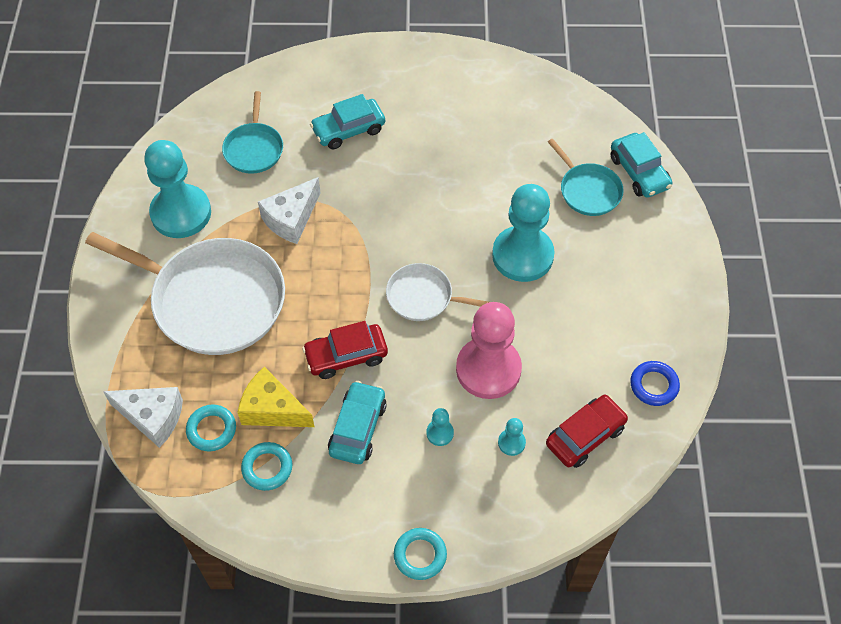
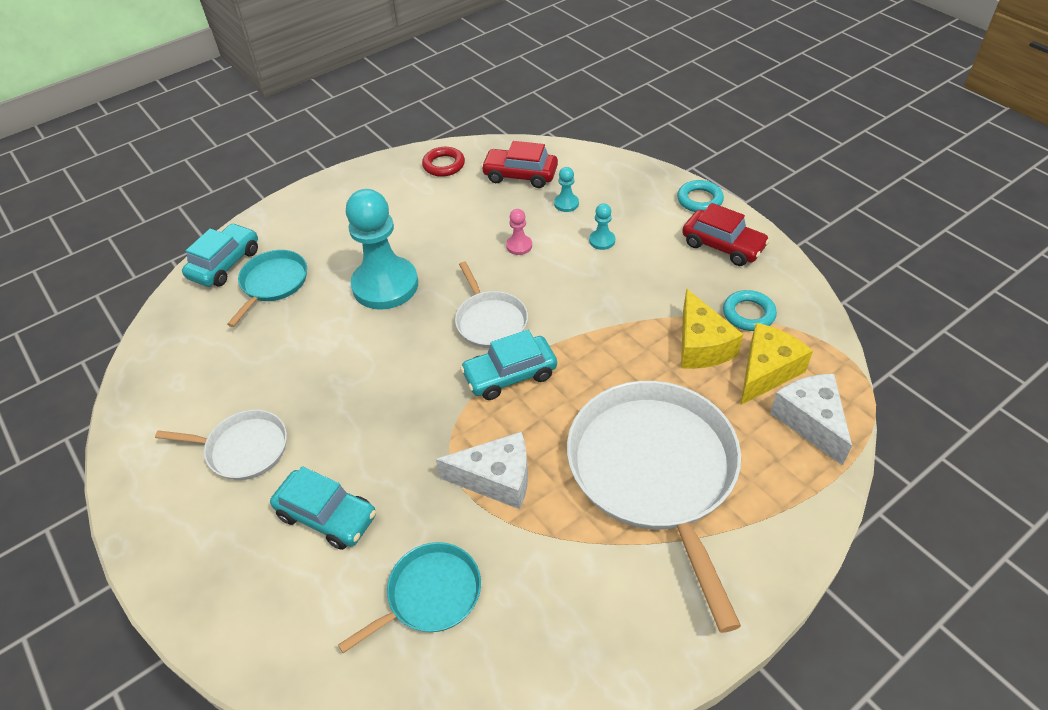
camera: 125 degrees left, 10 degrees down
turquoise pawn [144,140,211,238] -> none
turquoise ring [186,404,236,451] -> yellow cheese [741,323,813,405]
red car [302,321,388,379] -> red car moved to [682,203,770,266]
turquoise car [328,381,387,464] -> turquoise car moved to [460,330,557,400]
pink pawn [456,302,522,399] -> pink pawn [506,209,532,255], size x0.41
blue ring [630,361,680,406] -> red ring [422,147,465,177]
none -> white pan [155,410,287,480]

